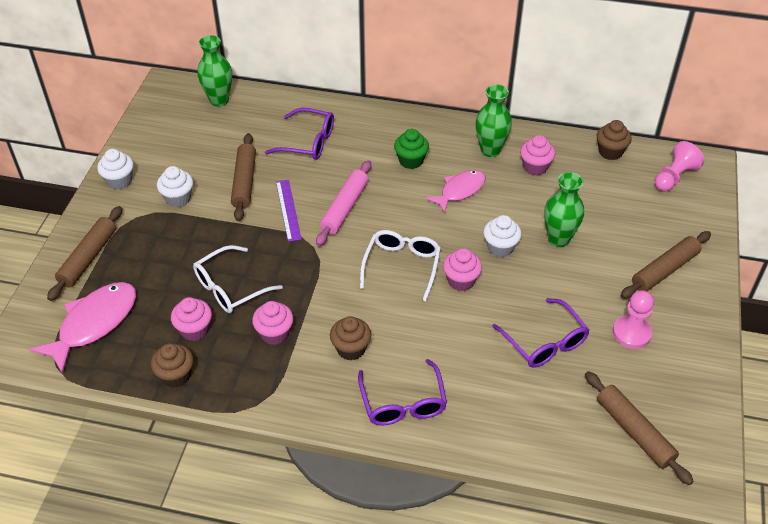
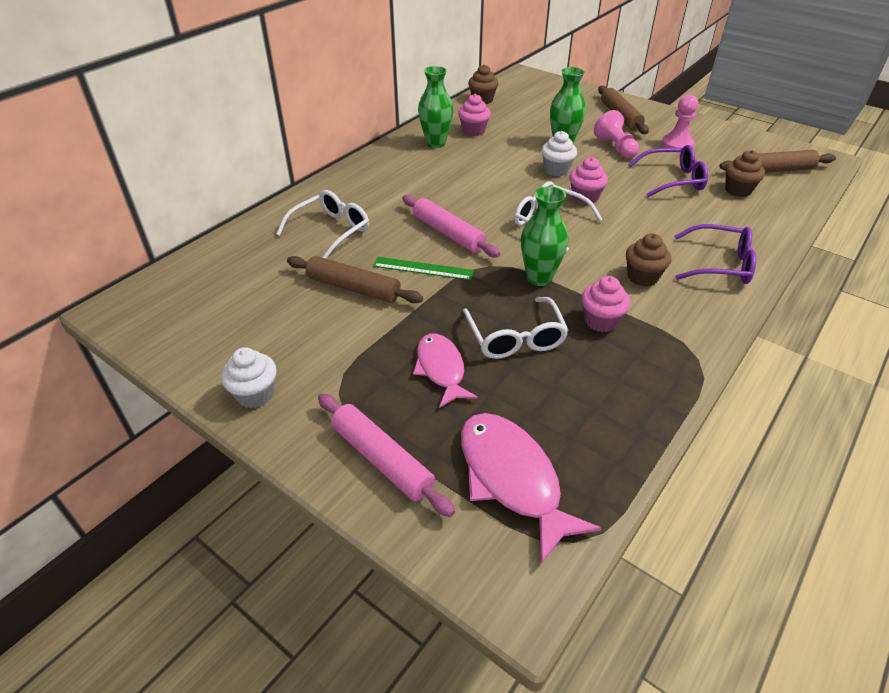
camera: 65 degrees left, 5 degrees down
brown rolling pin [47,206,122,301] -> pink rolling pin [318,393,455,517]
brown cupcake [151,343,194,388] -> brown cupcake moved to [725,150,765,197]
white cupcake [157,166,193,207] -> none
pink cupcake [171,297,212,341] -> none
green vase [197,35,232,107] -> green vase moved to [521,186,568,286]
purple glasses [265,108,334,160] -> white glasses [276,190,369,259]
purple ruler [276,180,302,242] -> green ruler [373,257,474,280]
green cupcake [394,129,429,169] -> none
pink fish [426,170,486,213] -> pink fish moved to [413,333,478,408]
pink pawn [655,141,705,191] -> pink pawn moved to [594,110,639,158]

